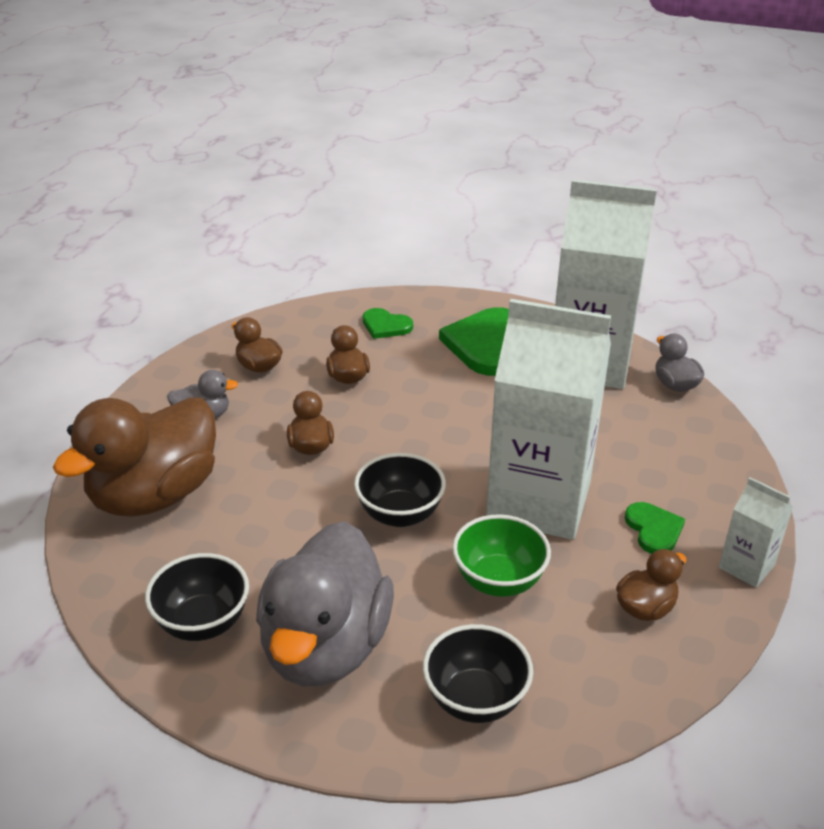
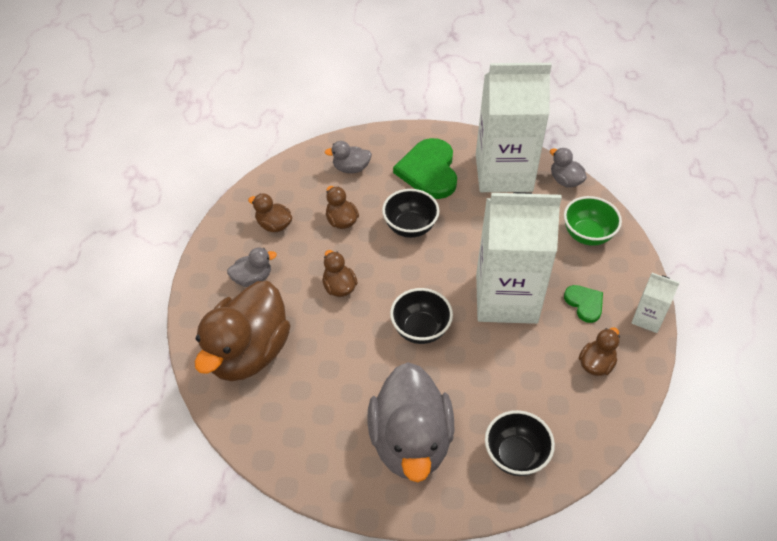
camera: 15 degrees left, 15 degrees up
black bowl [145,553,249,641] -> black bowl moved to [382,189,439,238]
green heart [363,308,413,339] -> grey duck [325,141,372,173]
green bowl [452,514,551,597] -> green bowl moved to [564,196,622,246]

